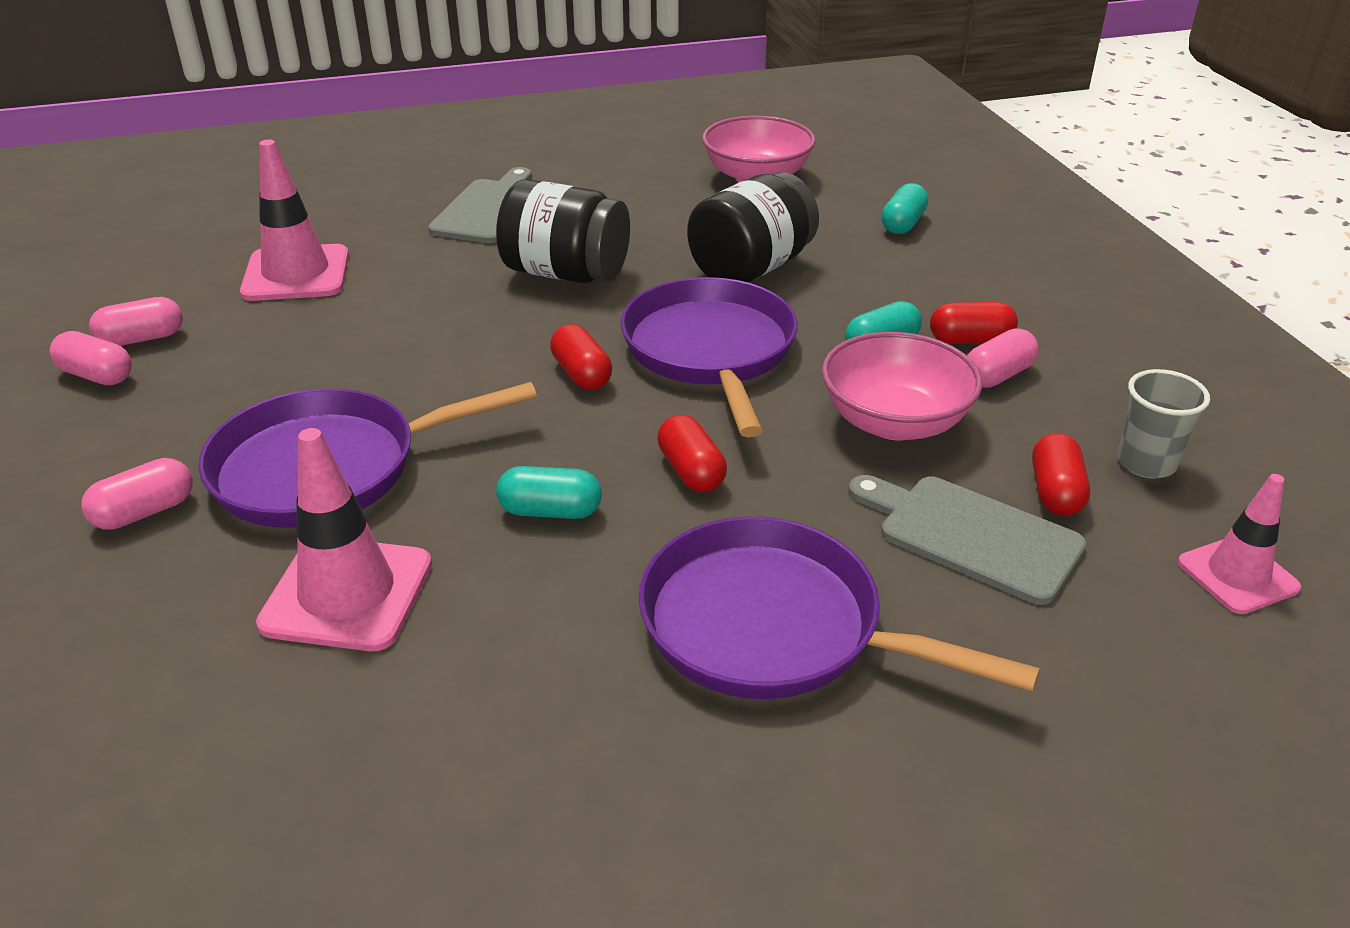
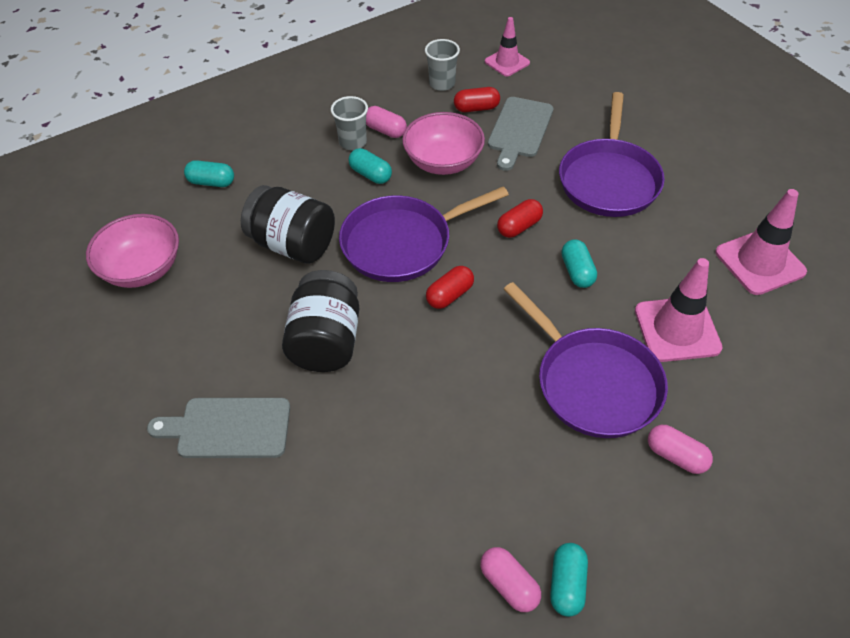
camera: 105 degrees left, 15 degrees up
pink capsule [49,331,132,385] -> turquoise capsule [550,543,588,617]
pink traffic cone [240,140,349,301] -> pink traffic cone moved to [715,189,807,295]
red capsule [930,302,1018,344] -> grey cup [331,96,368,150]

